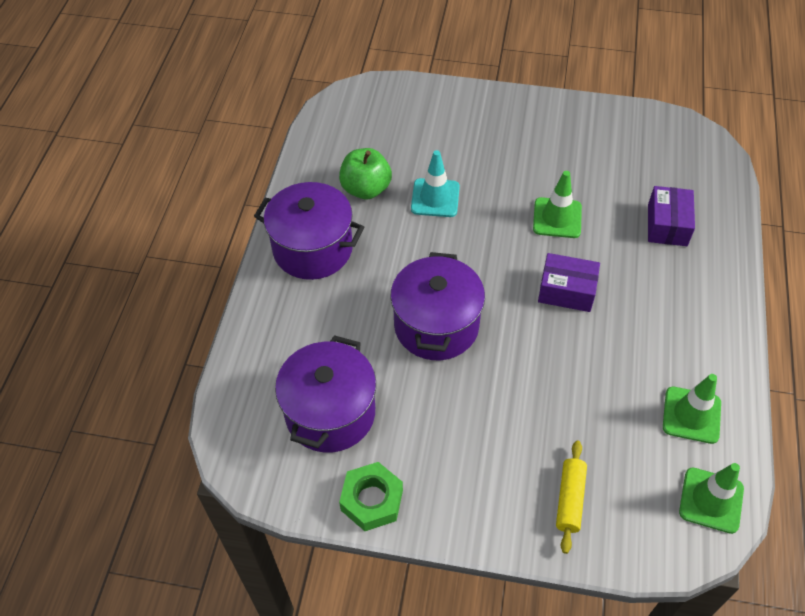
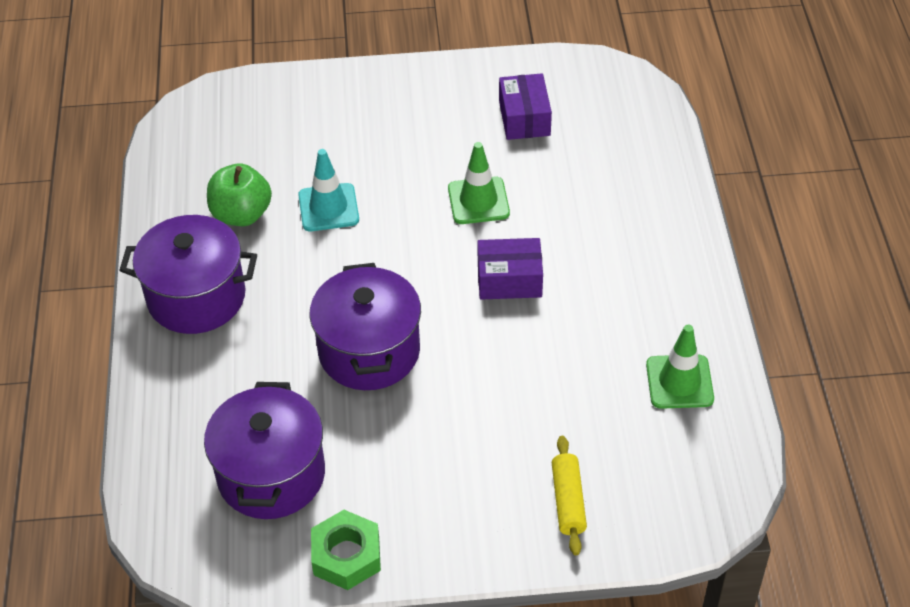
camera: 15 degrees left, 5 degrees down
purple box [648,186,695,246] -> purple box moved to [499,73,552,140]
green traffic cone [679,463,744,534] -> none

